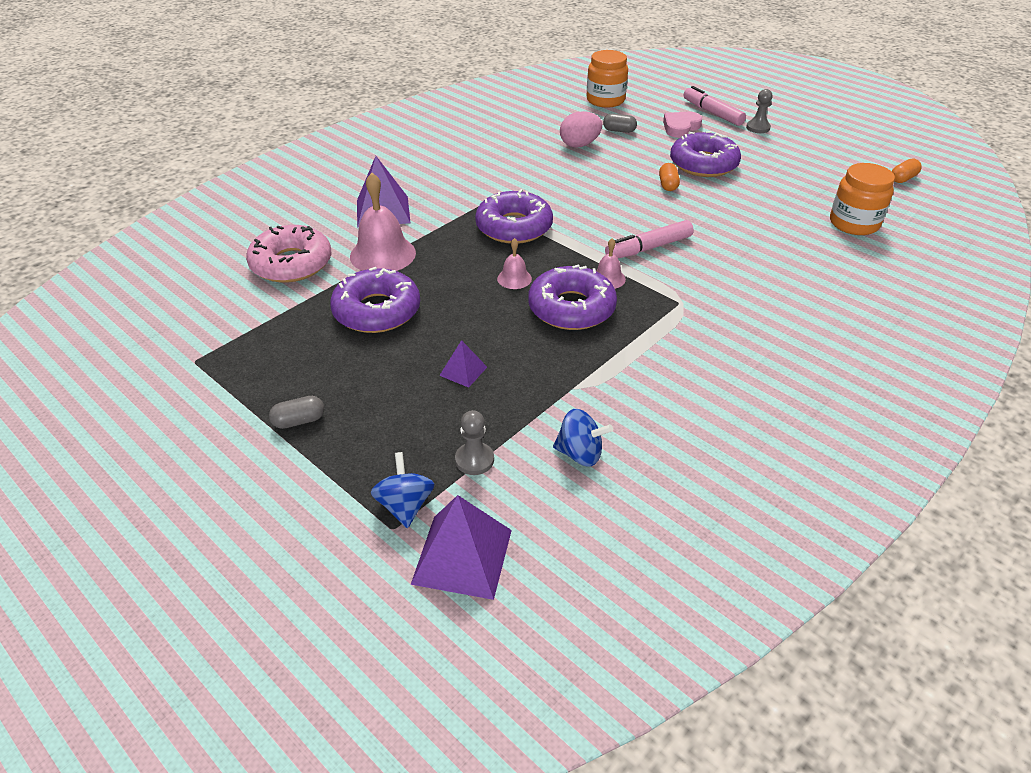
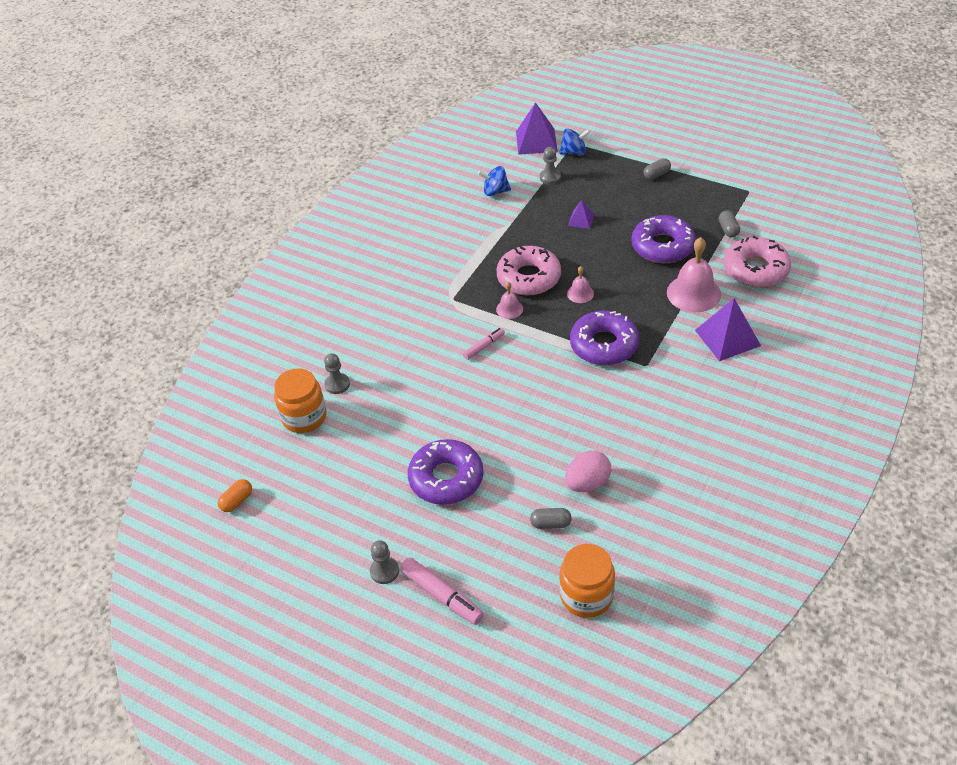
camera: 170 degrees right, 5 degrees up
blue spinning top [371,452,435,528] -> blue spinning top turned 75 degrees counterclockwise [559,129,590,155]
purple donut [528,264,617,330] -> pink donut [497,246,561,295]
pink marker [605,220,694,258] -> pink marker [463,328,505,360], size x0.61
orange capsule [659,163,680,191] -> none
pink heart [663,112,702,138] -> none
none -> grey pawn [324,353,350,394]
none -> grey capsule [719,211,740,237]

